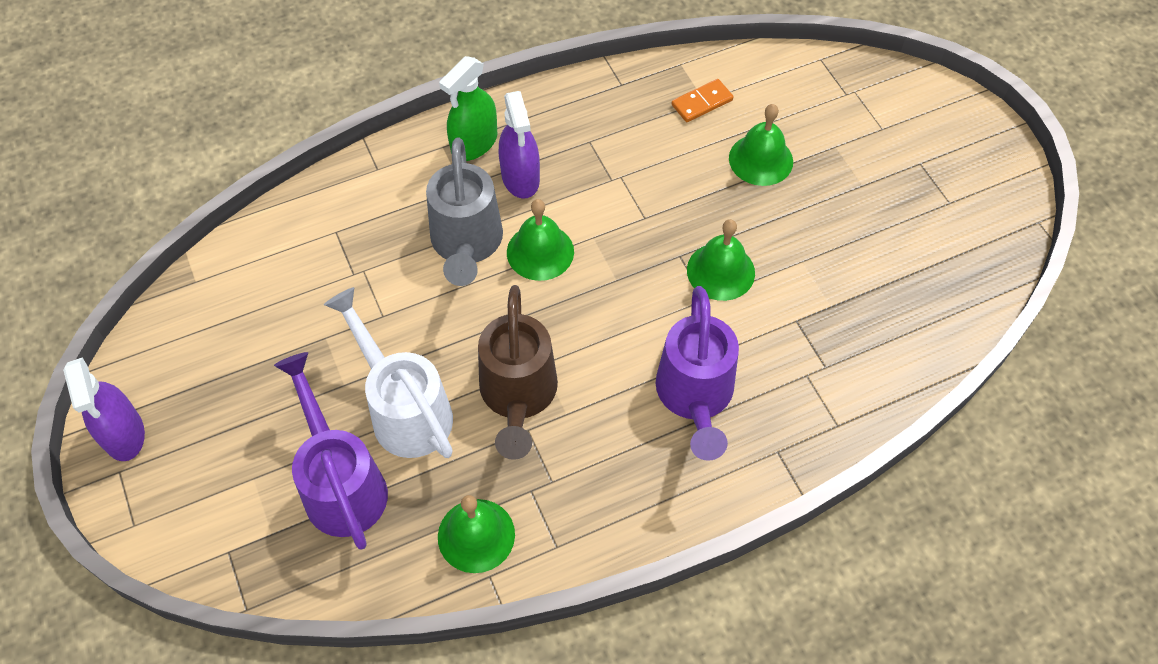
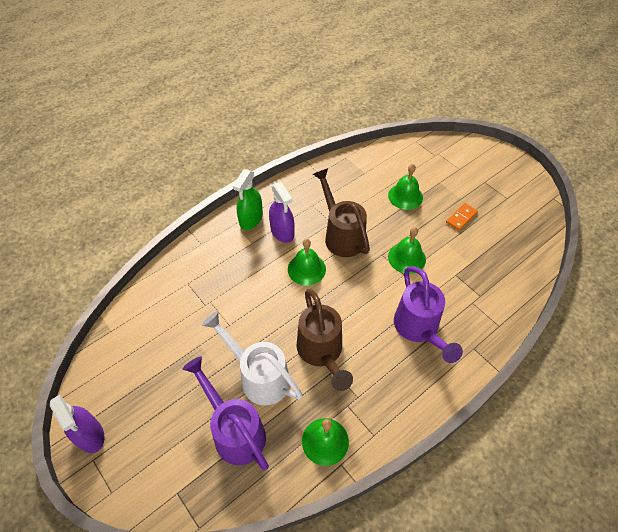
camera: 15 degrees left, 5 degrees down
grey watering can [426,137,503,286] -> none
orange domino [672,79,733,122] -> orange domino moved to [446,203,478,231]
none -> brown watering can [313,168,370,257]

